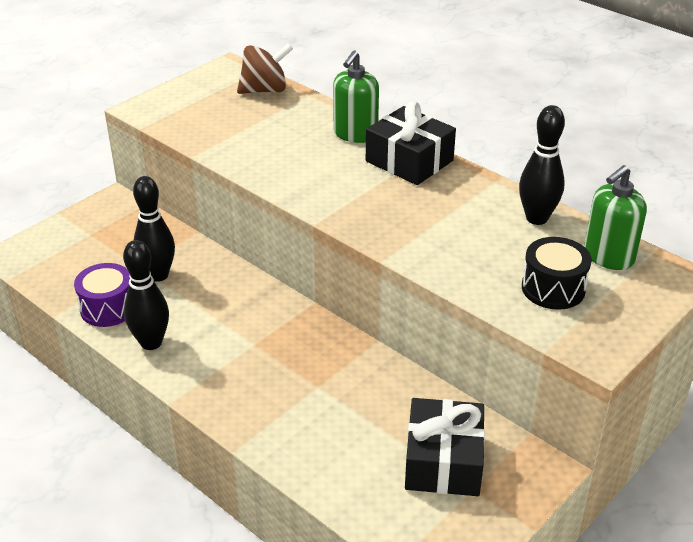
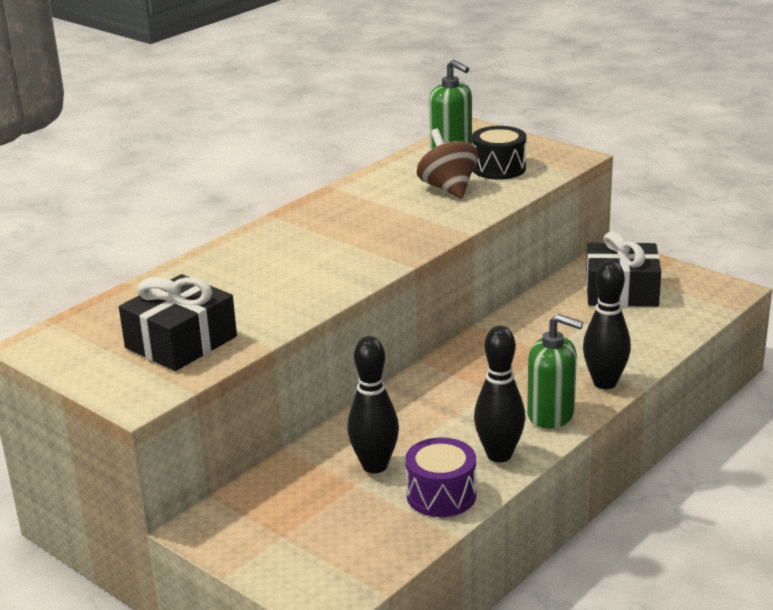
camera: 90 degrees left, 10 degrees down
brown spinning top [237,43,293,94] -> brown spinning top moved to [417,129,478,199]
green soap dispenser [333,51,379,143] -> green soap dispenser moved to [527,314,583,429]
black gift [366,101,456,185] -> black gift moved to [119,274,237,371]
black bowling pin [519,105,565,225] -> black bowling pin moved to [583,260,631,389]

